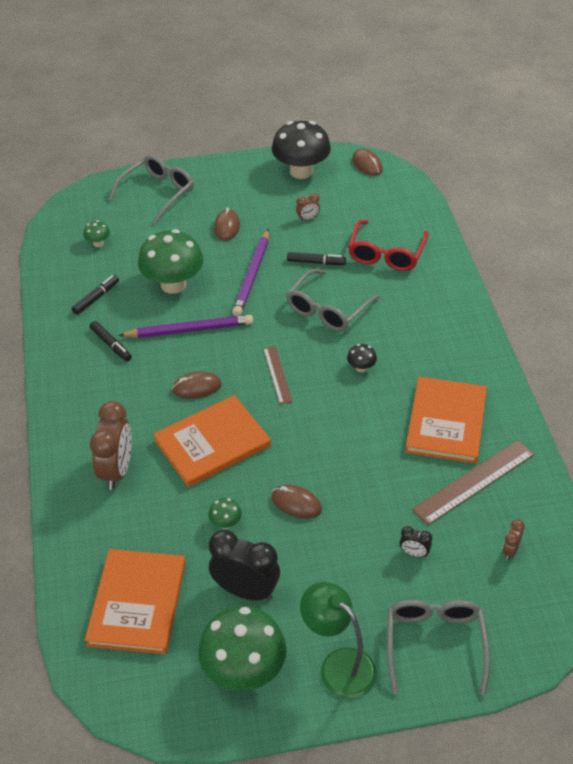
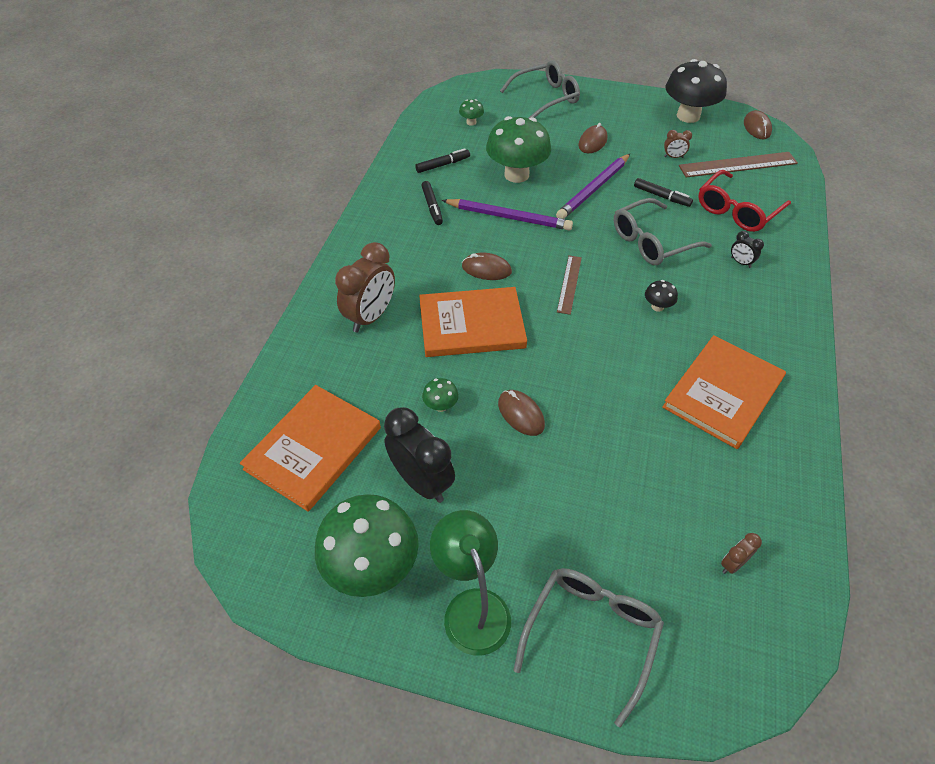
camera: 25 degrees right, 5 degrees up
black clock [400,526,432,557] -> black clock moved to [731,231,764,268]
brown ruler [412,440,534,525] -> brown ruler moved to [679,152,798,177]

